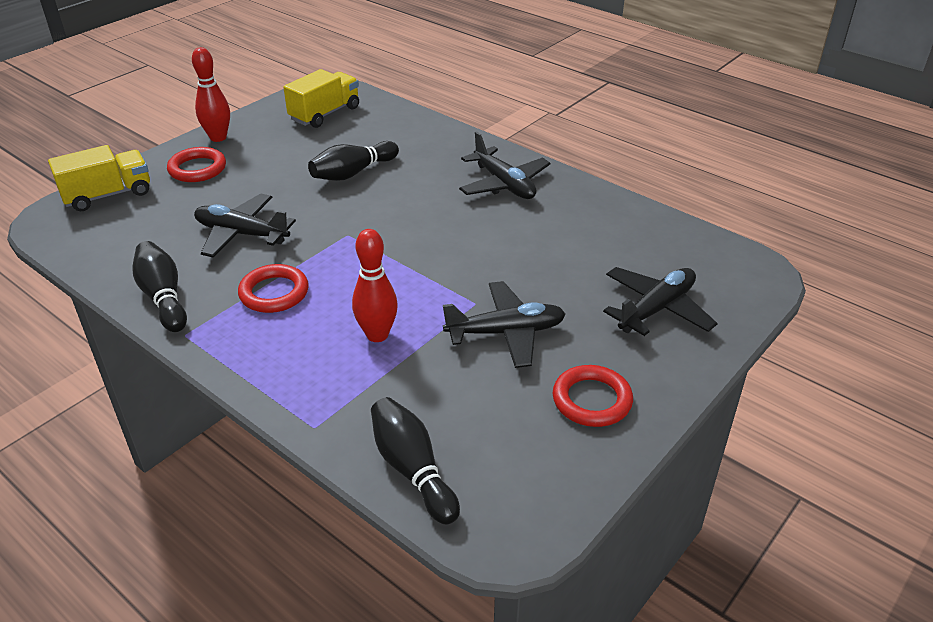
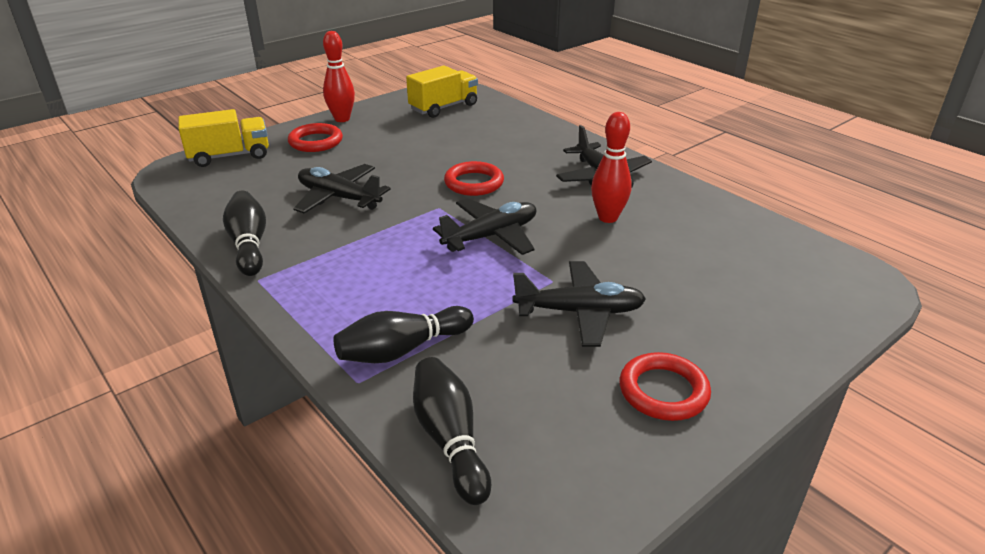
camera: 10 degrees right, 5 degrees down
red ring [238,264,309,313] -> red ring moved to [444,161,504,196]
black bowling pin [308,141,399,181] -> black bowling pin moved to [333,306,474,363]
red bowling pin [352,229,398,342] -> red bowling pin moved to [591,112,632,223]
black plane [603,267,718,336] -> black plane moved to [433,198,536,255]

